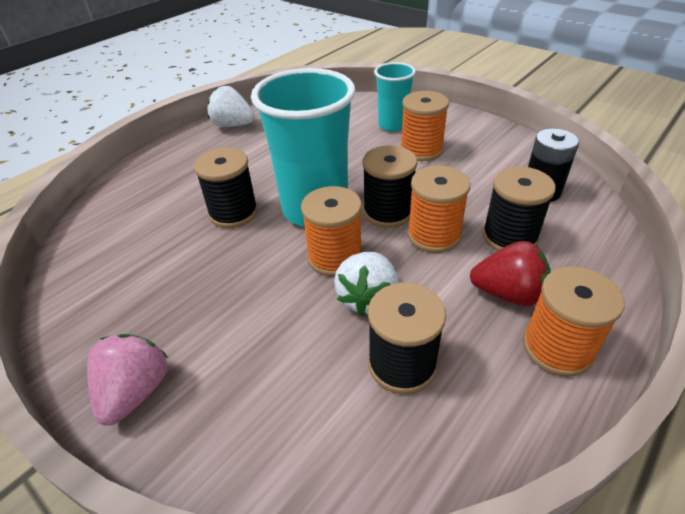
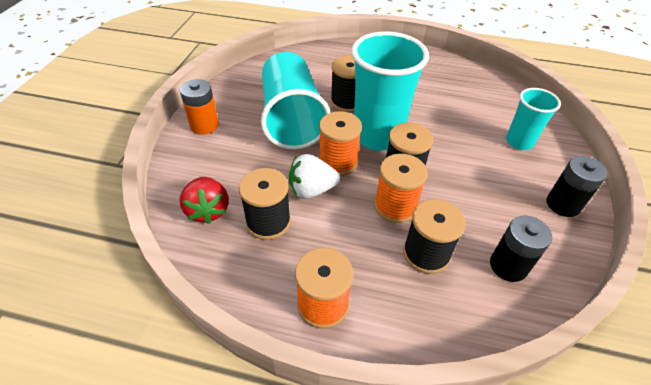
camera: 60 degrees right, 5 degrees up
pink strawberry [87,334,168,426] -> orange battery [180,79,219,135]
white strawberry [207,86,255,127] -> none
orange spool [400,91,449,161] -> none
red strawberry [470,241,551,306] -> red strawberry moved to [180,177,229,224]
none -> turquoise cup [261,52,331,150]
none -> black battery [547,156,608,217]

